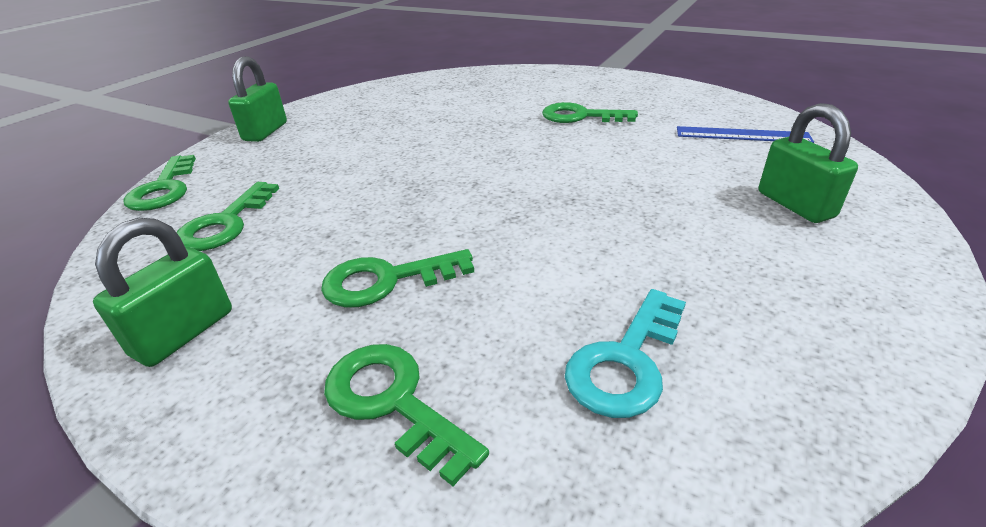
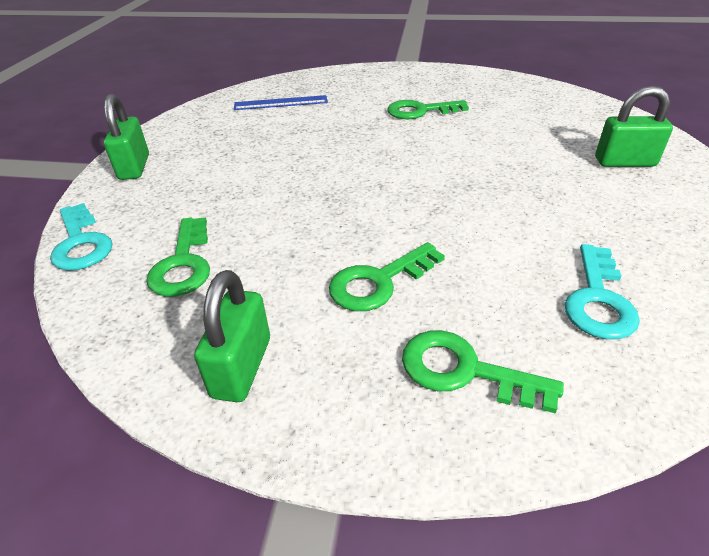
camera: 20 degrees left, 5 degrees up
green key [123,155,196,211] -> turquoise key [50,203,112,271]
blue ruler [677,126,814,143] -> blue ruler moved to [234,95,328,110]
green padlock [758,103,858,223] -> green padlock turned 45 degrees counterclockwise [595,86,673,167]

